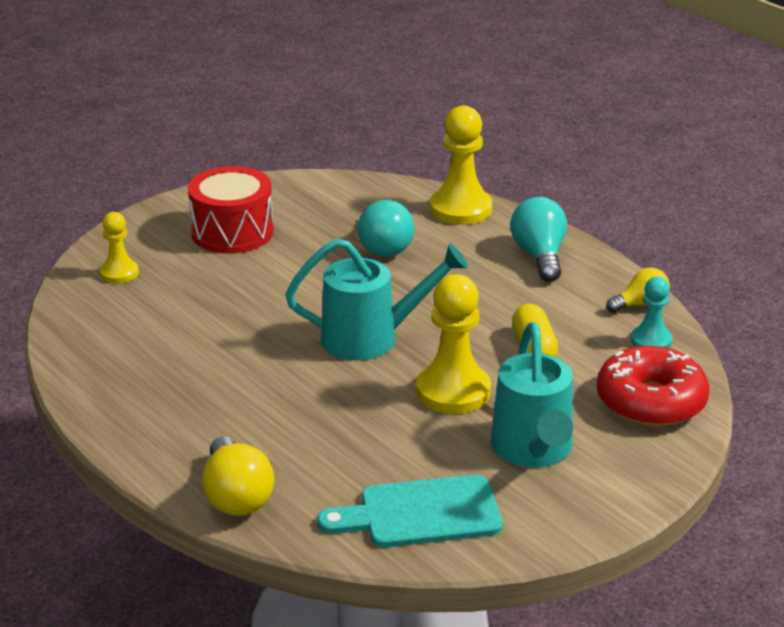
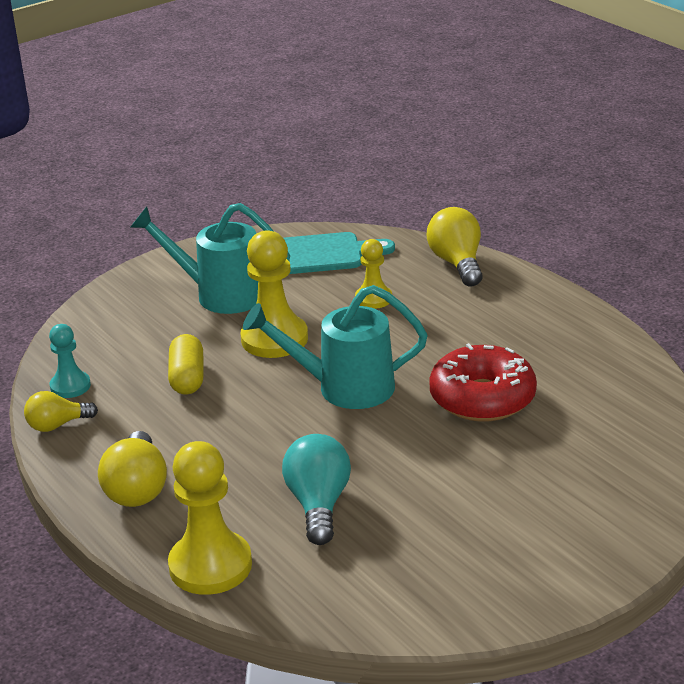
camera: 175 degrees left, 0 degrees up
yellow pawn [100,212,139,283] -> yellow pawn moved to [355,239,392,309]
red drum [188,166,274,254] -> none
turquoise watering can [491,322,573,468] -> turquoise watering can turned 75 degrees counterclockwise [130,203,290,314]
turquoise light bulb [510,197,567,282] -> yellow light bulb [98,431,167,507]
red donut [597,346,709,427] -> red donut moved to [429,343,537,422]

